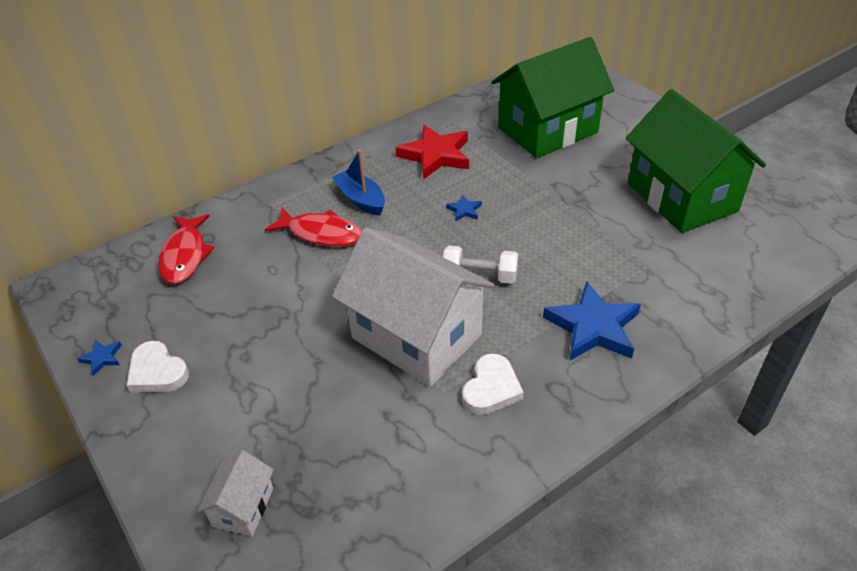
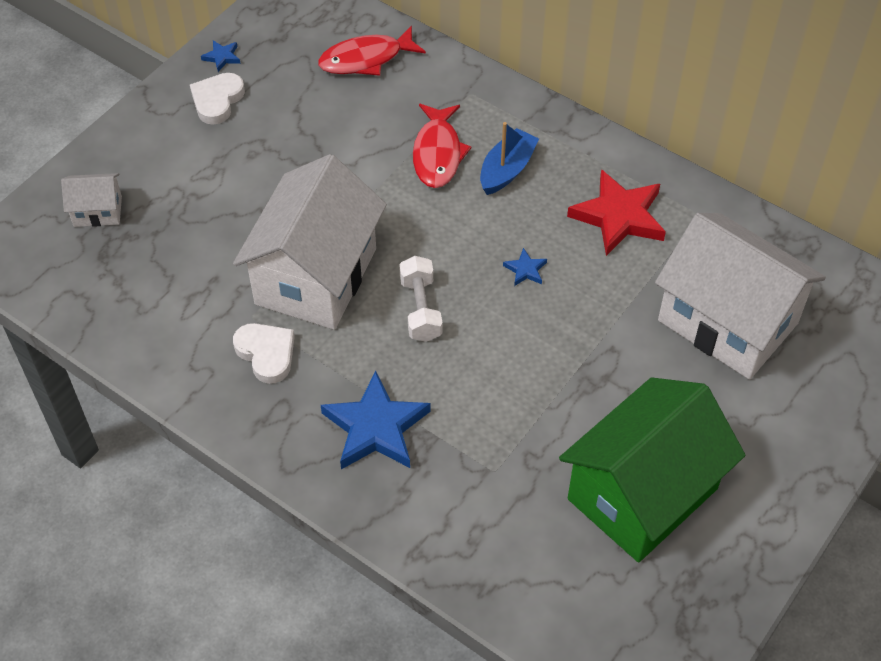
camera: 70 degrees right, 10 degrees up
white heart [462,354,524,415] -> white heart turned 135 degrees counterclockwise [233,323,295,384]
green house [492,37,614,158] -> white house [655,213,826,380]

